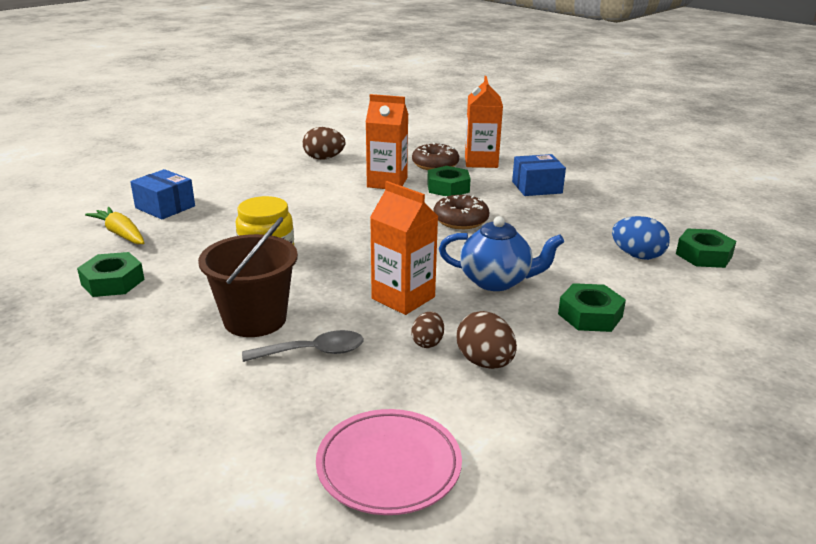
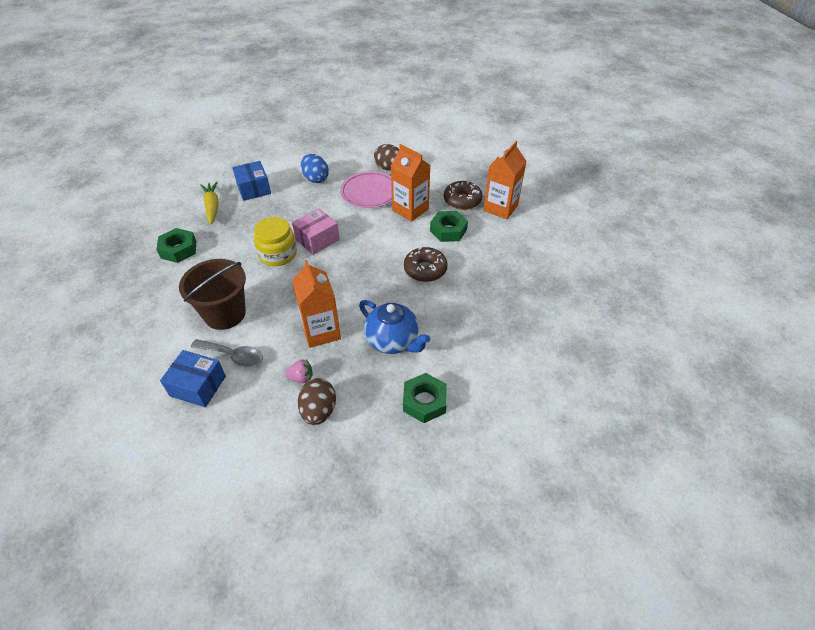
camera: 30 degrees right, 20 degrees up
pink plate [316,409,462,515] -> pink plate moved to [340,171,392,208]
brown egg [411,311,444,348] -> pink strawberry [285,360,313,383]
blue box [512,154,566,196] -> blue box moved to [160,350,226,407]
blue egg [612,216,670,260] -> blue egg moved to [301,154,329,183]
green nut [676,228,736,268] -> none
none -> pink box [292,208,340,255]

